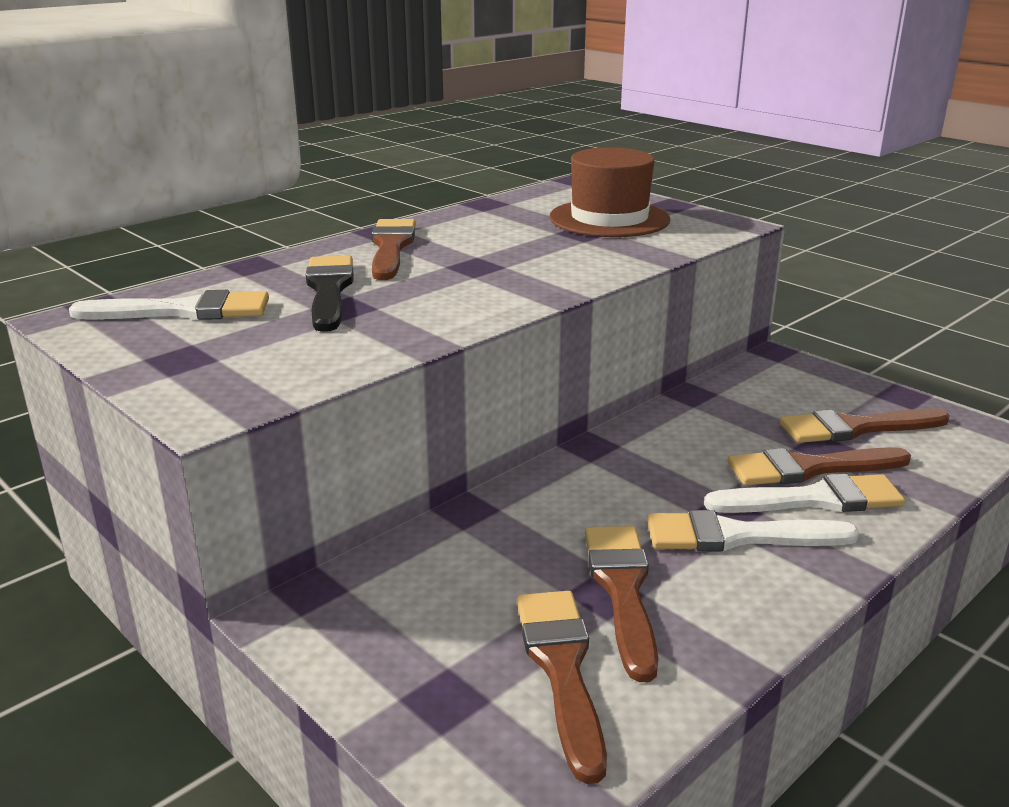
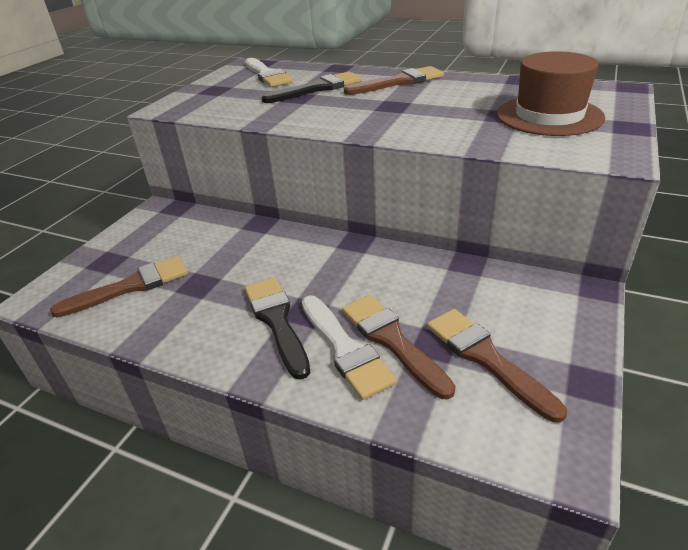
camera: 70 degrees right, 10 degrees up
brown brush [585,526,658,682] -> none
white brush [647,510,859,552] -> black brush [245,278,310,380]

